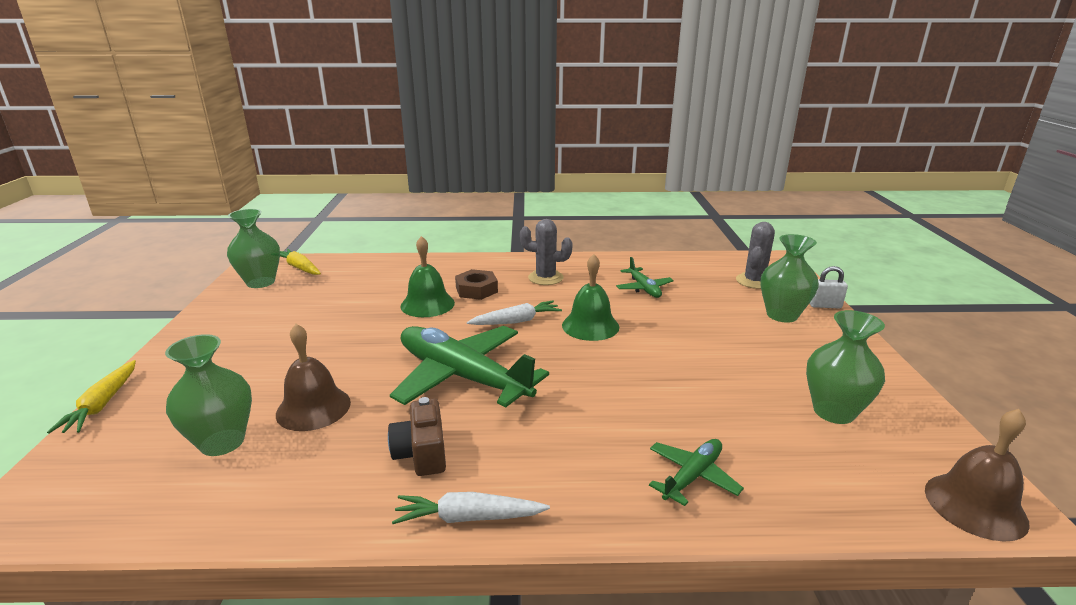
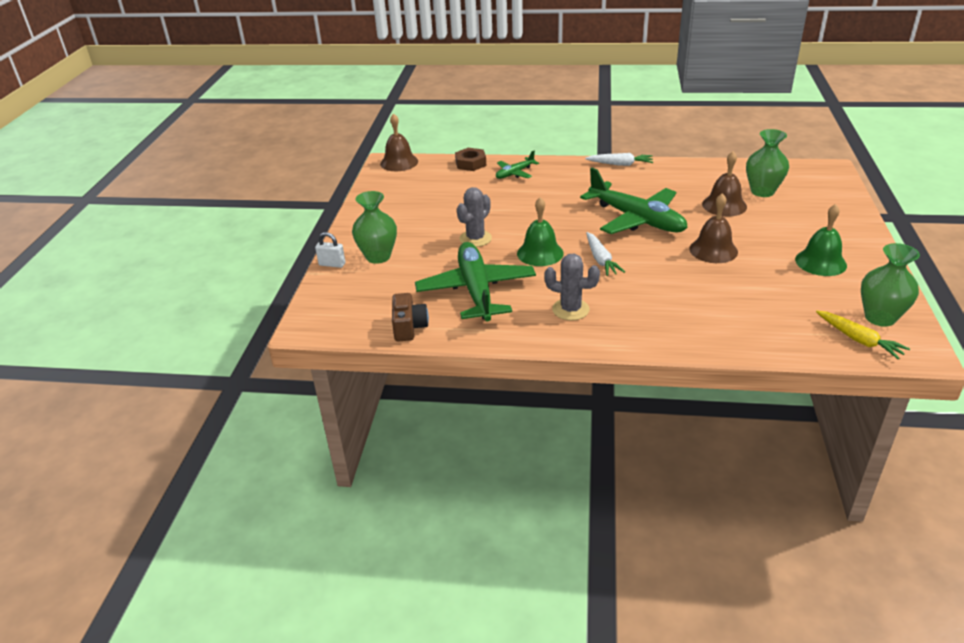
camera: 170 degrees left, 10 degrees up
yellow carrot [47,360,136,434] -> none
brown camera [388,397,446,476] -> brown camera moved to [392,293,429,341]
green bell [400,236,455,317] -> green bell moved to [795,204,847,276]
brown nut [455,269,498,300] -> brown nut moved to [455,148,486,171]
white carrot [467,301,562,325] -> white carrot turned 90 degrees counterclockwise [586,232,625,276]
green plane [616,257,674,298] -> green plane [415,242,536,321], size x2.07
grey cactus [736,222,775,289] -> grey cactus moved to [457,187,492,247]
green vase [806,310,885,424] -> none
none -> brown bell [689,193,738,263]

